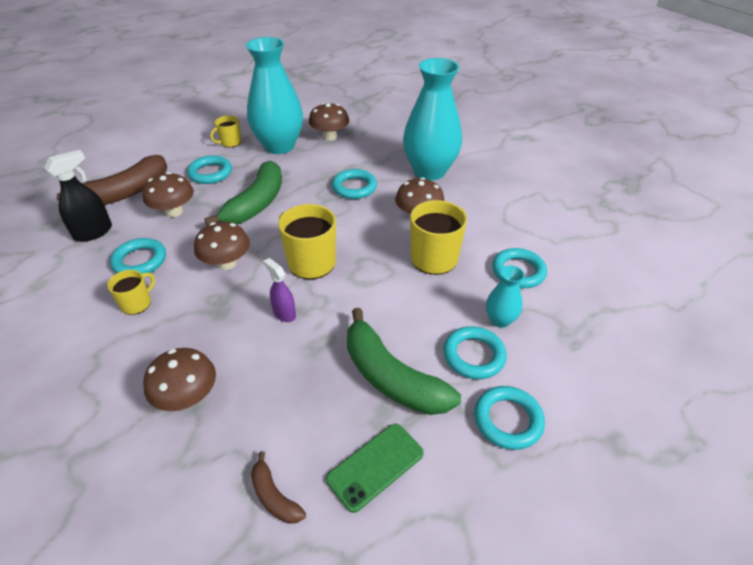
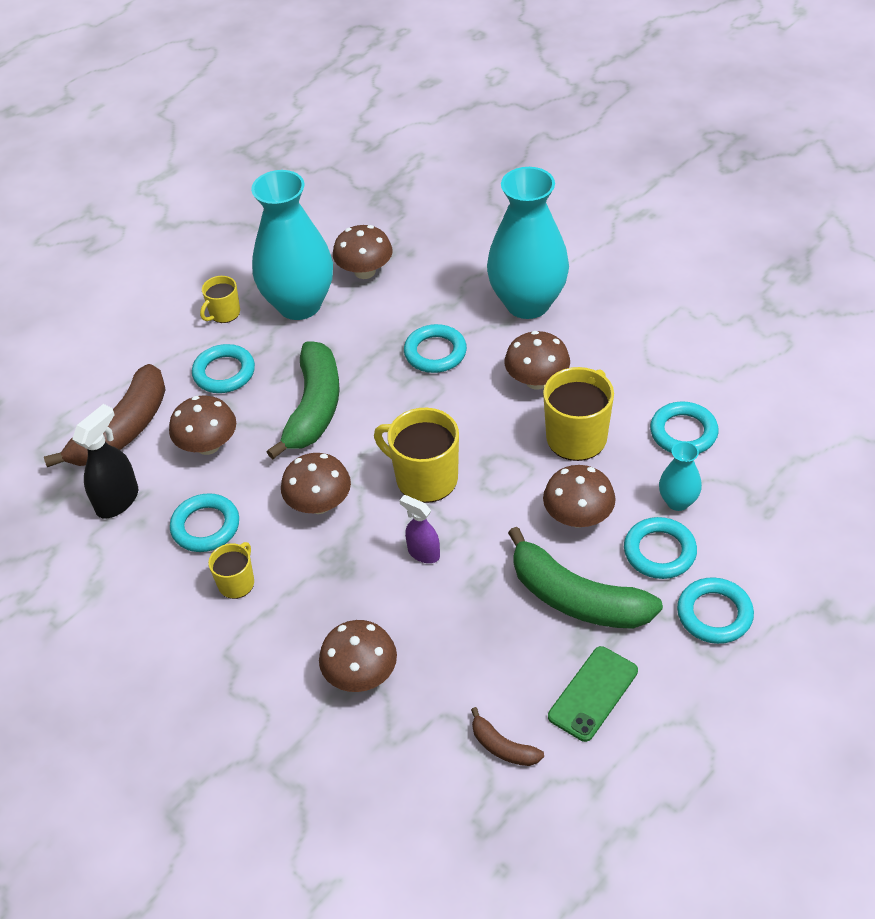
camera: 10 degrees left, 5 degrees up
none -> brown mushroom [543,465,616,528]

